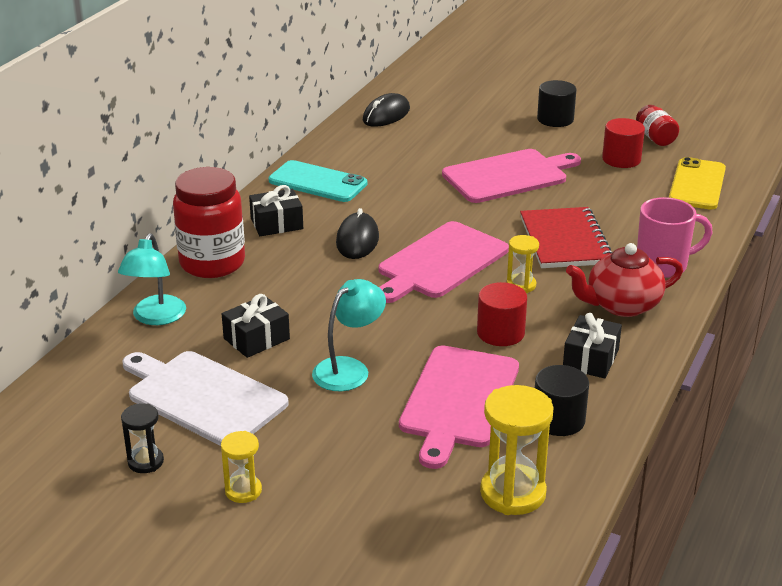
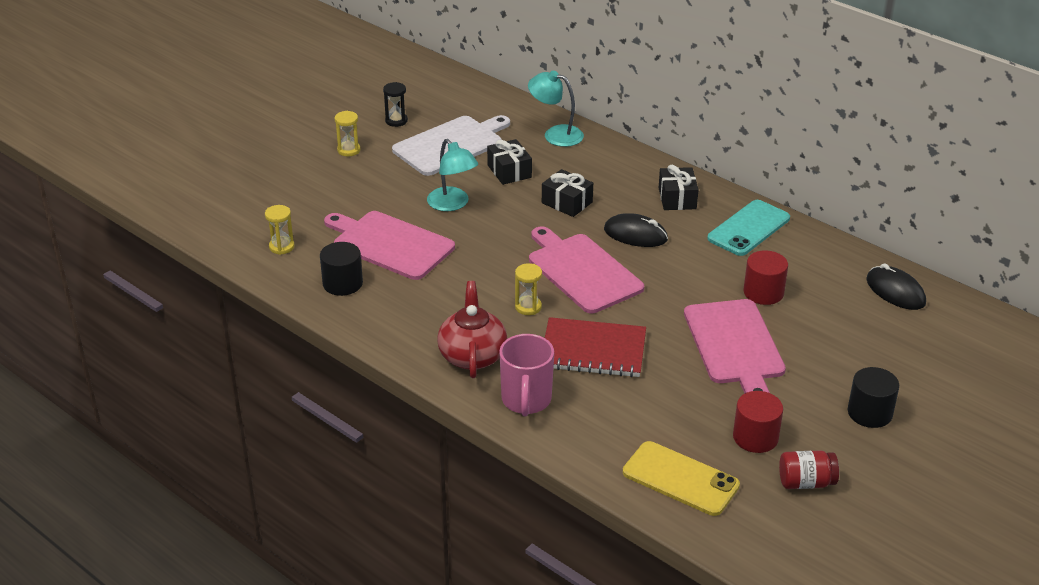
camera: 105 degrees right, 5 degrees up
red jar [173,167,245,278] -> none
red cylinder [477,282,527,346] -> red cylinder moved to [744,250,788,305]
yellow hourglass [480,385,554,515] -> yellow hourglass [265,205,295,255], size x0.56
black gift [563,313,622,379] -> black gift moved to [542,169,593,217]

